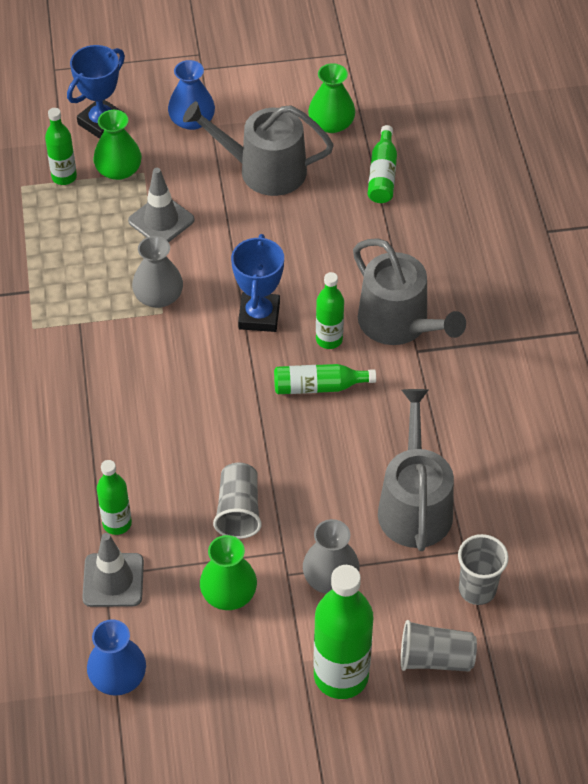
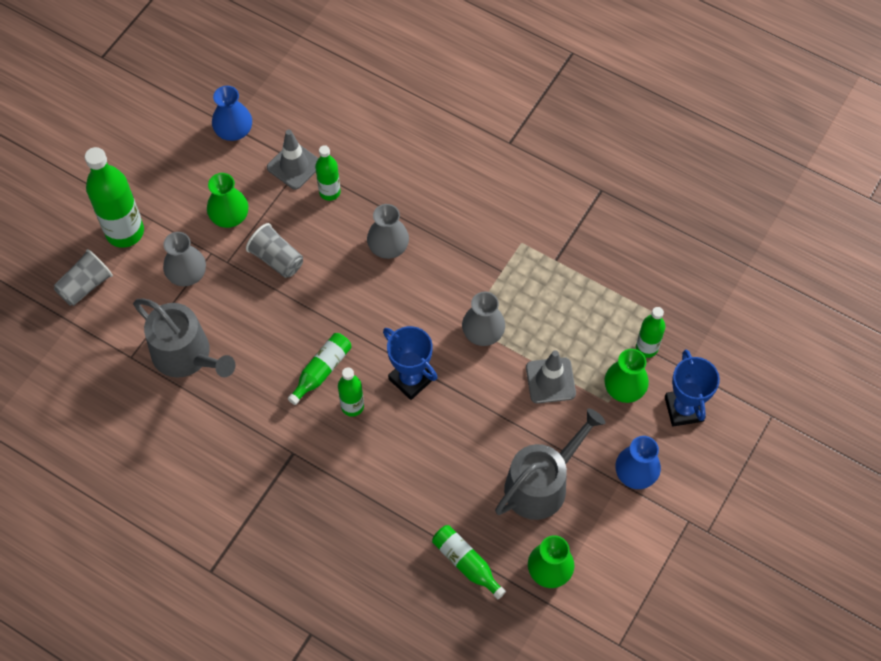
camera: 130 degrees right, 10 degrees up
grey watering can [353,238,466,345] -> none
grey cup [458,534,509,605] -> none
none -> grey vase [367,204,409,259]

